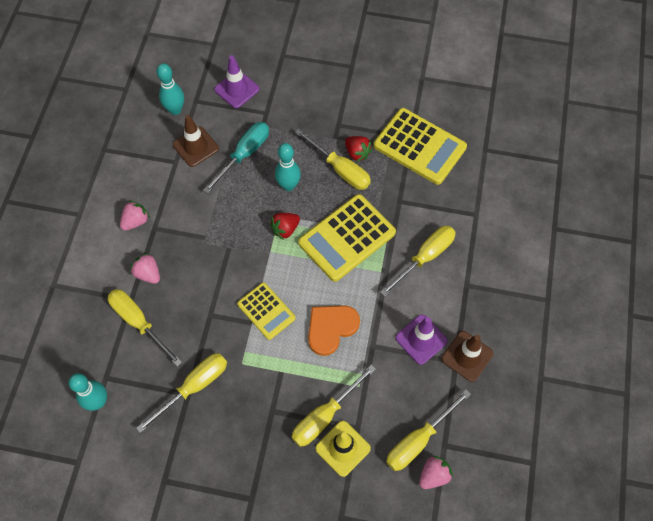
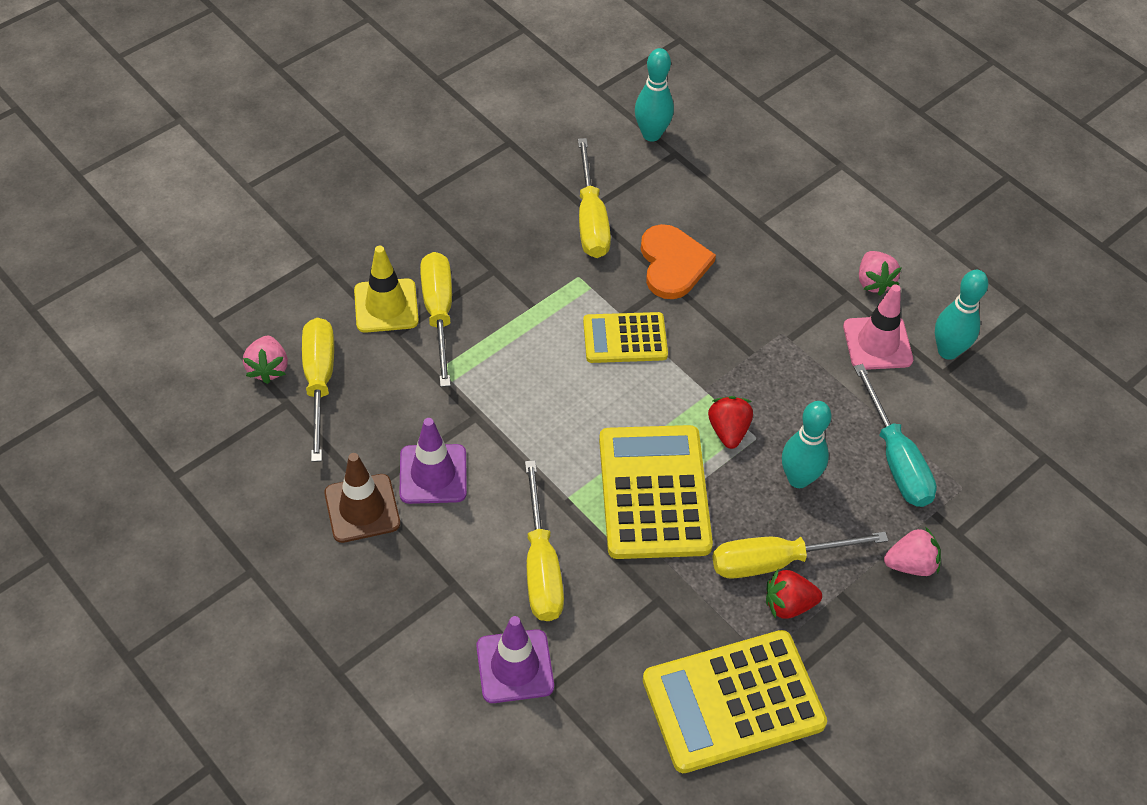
camera: 125 degrees right, 10 degrees down
yellow screwdriver [108,289,182,367] -> none
pink strawberry [130,253,160,284] -> pink strawberry moved to [884,527,941,576]
turquoise bowling pin [157,63,184,115] -> turquoise bowling pin moved to [935,270,988,360]
brown traffic cone [173,115,219,167] -> none
purple traffic cone [214,55,259,108] -> purple traffic cone moved to [476,616,554,703]
orange heart [308,305,360,356] -> orange heart moved to [641,224,716,299]
none -> pink traffic cone [843,284,913,370]

